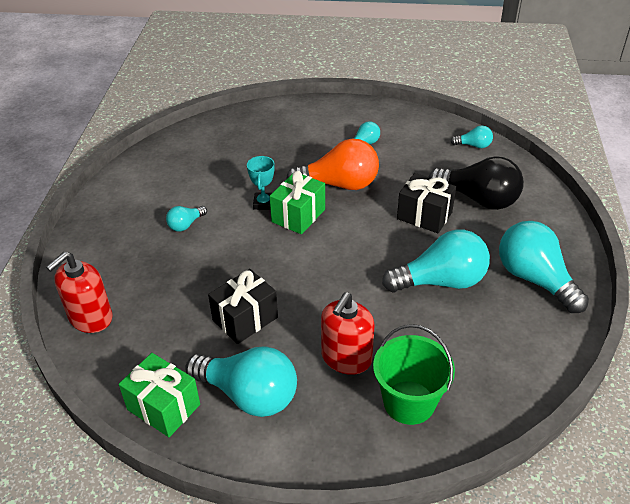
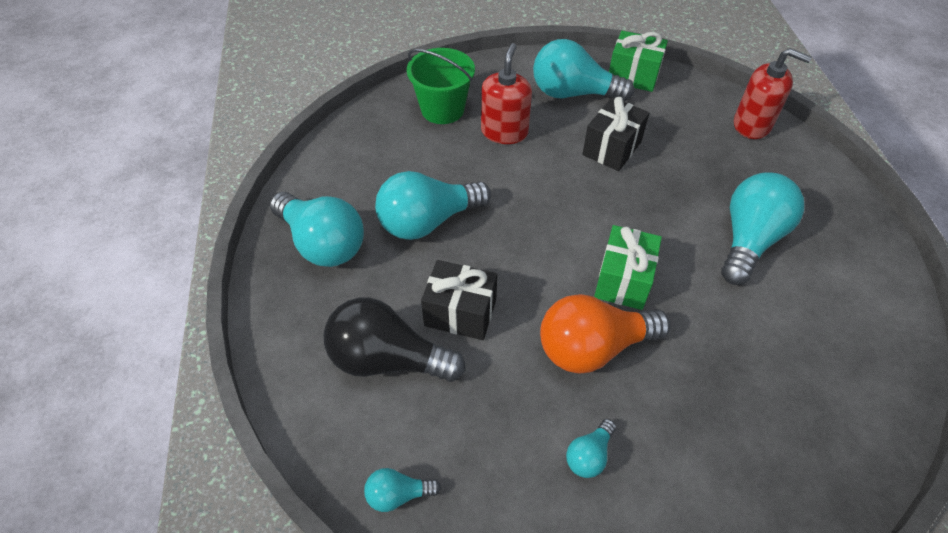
camera: 165 degrees right, 10 degrees up
red soap dispenser [46,252,113,333] -> red soap dispenser turned 90 degrees clockwise [734,48,812,139]
turquoise light bulb [166,206,207,232] -> turquoise light bulb [721,173,804,285], size x2.11
turquoise trophy [247,156,275,210] -> none

